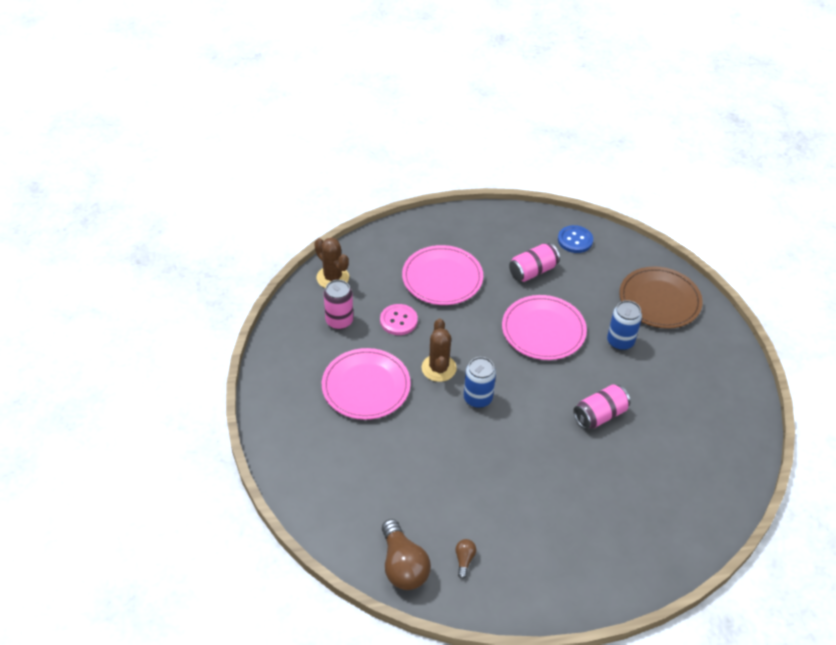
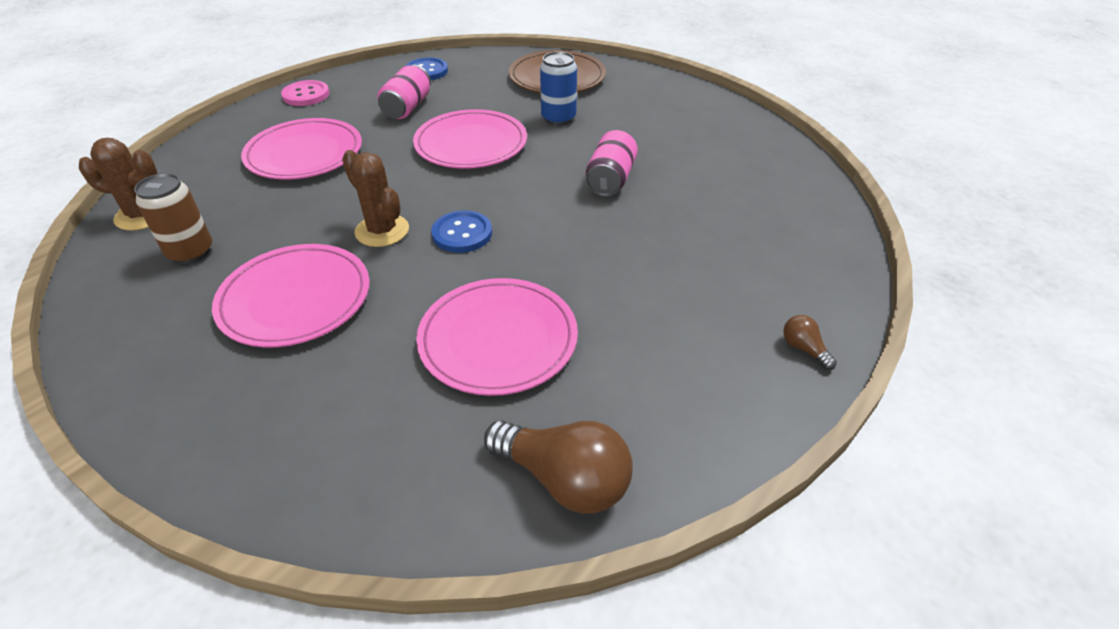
camera: 40 degrees left, 5 degrees down
pink can [324,280,353,330] -> brown can [134,173,212,264]
pink button [380,304,418,335] -> pink button moved to [281,80,329,106]
brown light bulb [455,539,476,579] -> brown light bulb moved to [783,315,837,370]
blue can [464,357,496,408] -> blue button [431,210,492,253]
none -> pink plate [416,278,578,396]

